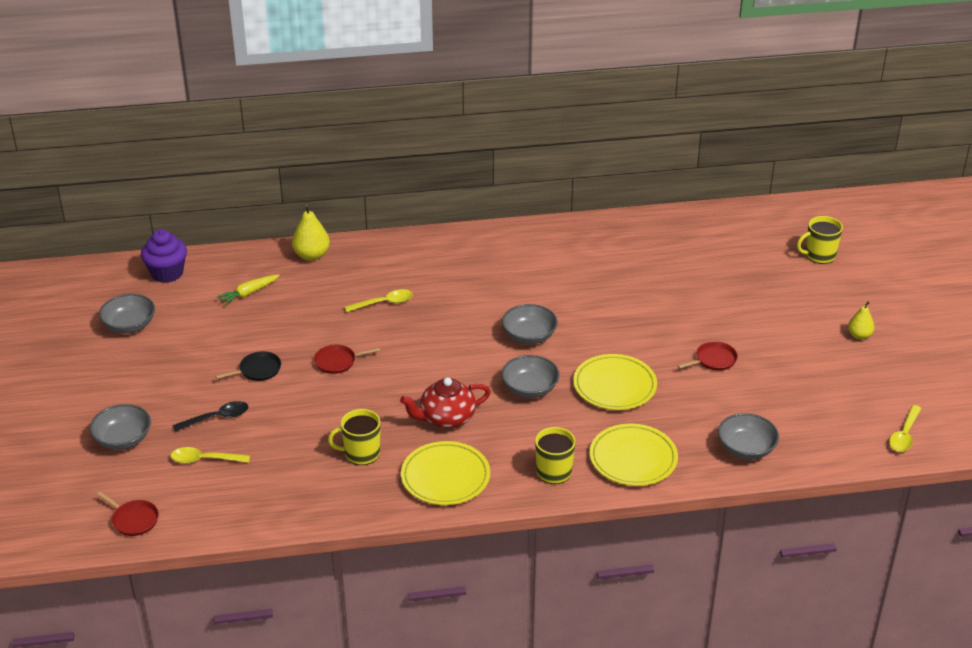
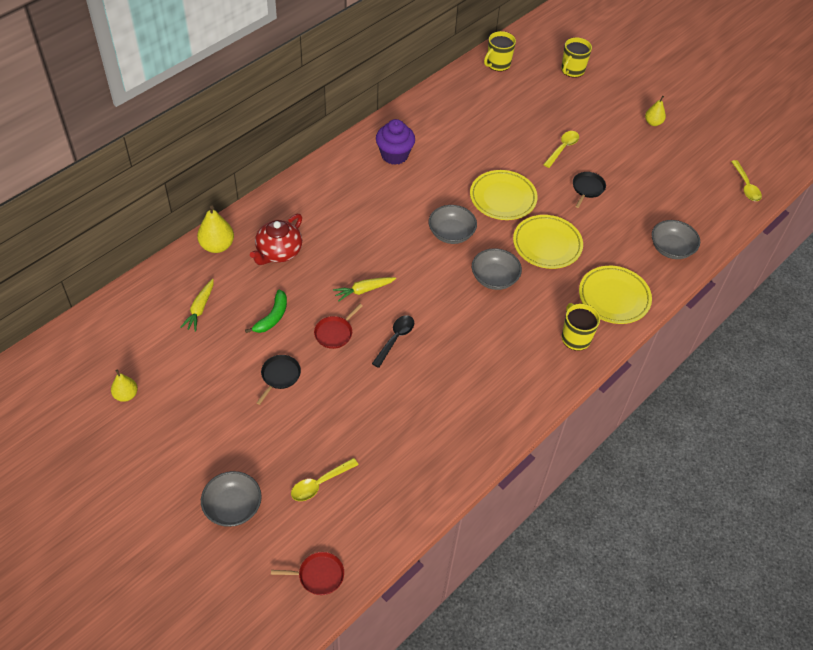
camera: 40 degrees left, 15 degrees up
grey bowl [99,294,155,333] -> yellow pear [111,369,138,402]
purple cupcake [141,229,187,283] -> purple cupcake moved to [376,119,415,165]
black spoon [173,401,248,432] -> black spoon moved to [372,315,414,368]
yellow mug [328,409,381,465] -> yellow mug moved to [484,31,516,71]
yellow spoon [344,289,413,312] -> yellow spoon moved to [543,131,579,168]
red teapot [400,377,491,428] -> red teapot moved to [250,214,302,265]
yellow plate [401,441,490,505] -> yellow plate moved to [470,170,538,220]
red pan [677,341,738,371] -> black pan [573,172,606,208]
none -> green banana [245,290,287,333]
none -> yellow carrot [333,277,396,302]

